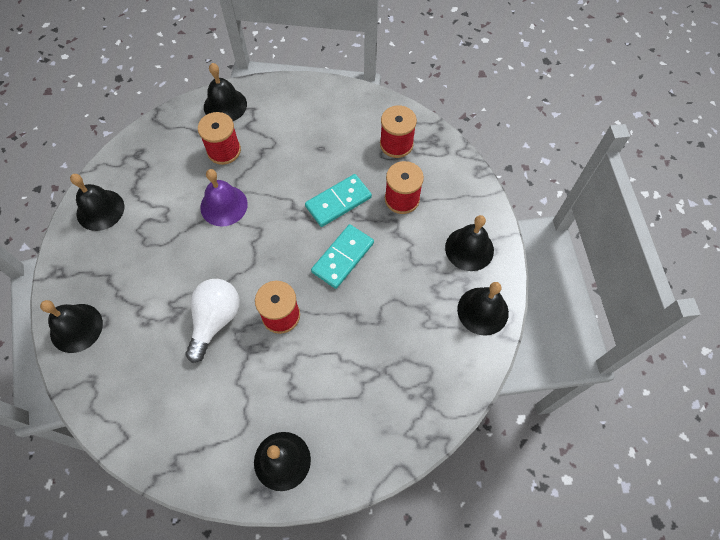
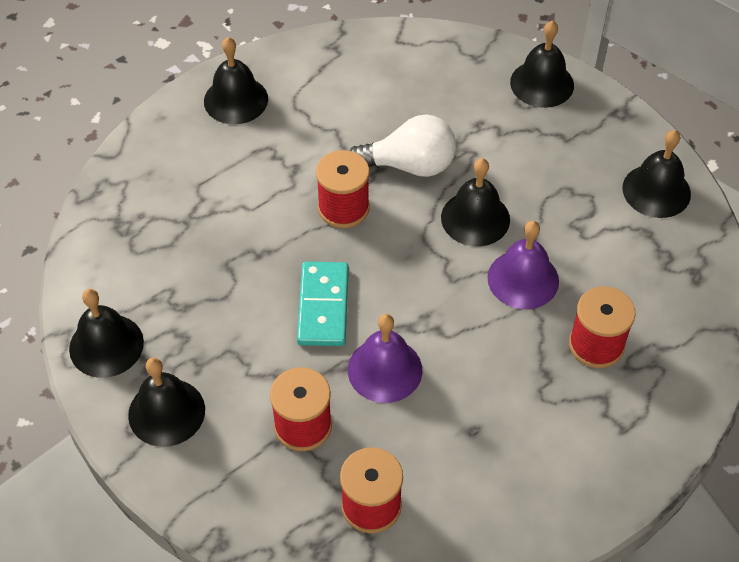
camera: 145 degrees right, 10 degrees down
white light bulb [185,279,240,363] -> white light bulb turned 75 degrees counterclockwise [350,115,456,177]
black bell [204,63,247,121] -> black bell moved to [441,158,510,246]
turquoise domino [305,174,372,227] -> purple bell [348,314,422,403]

